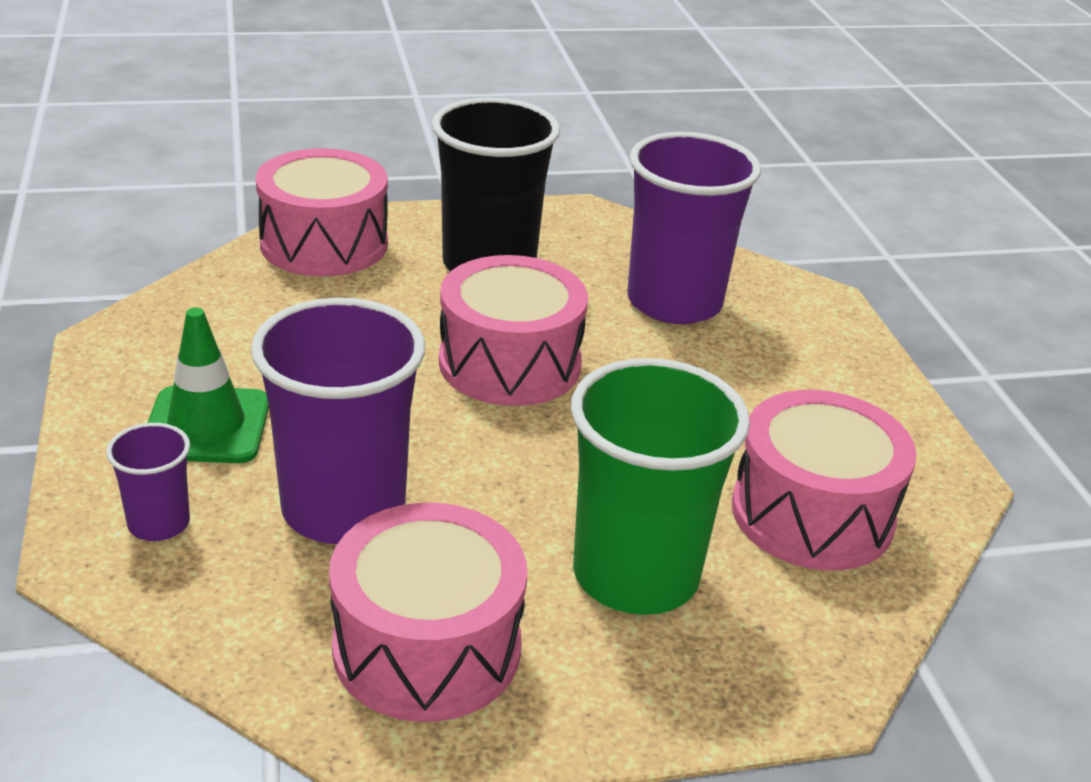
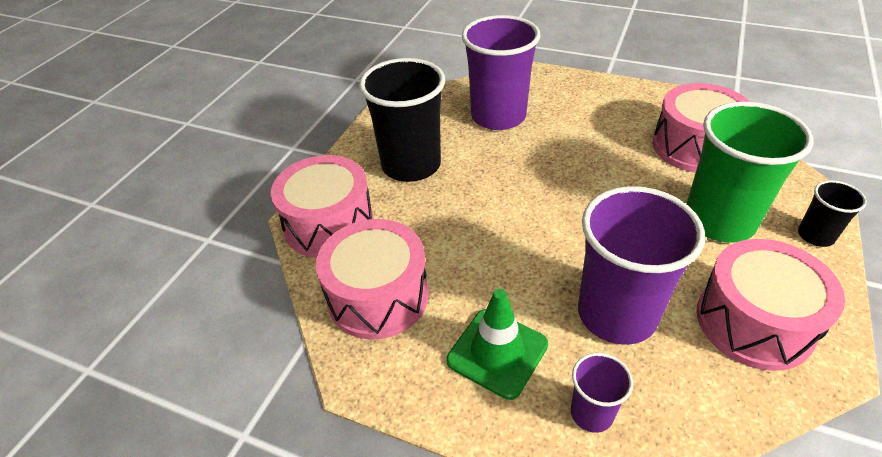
camera: 50 degrees left, 10 degrees up
pink drum [439,255,588,406] -> pink drum moved to [316,219,429,339]
none -> black cup [798,180,867,247]

